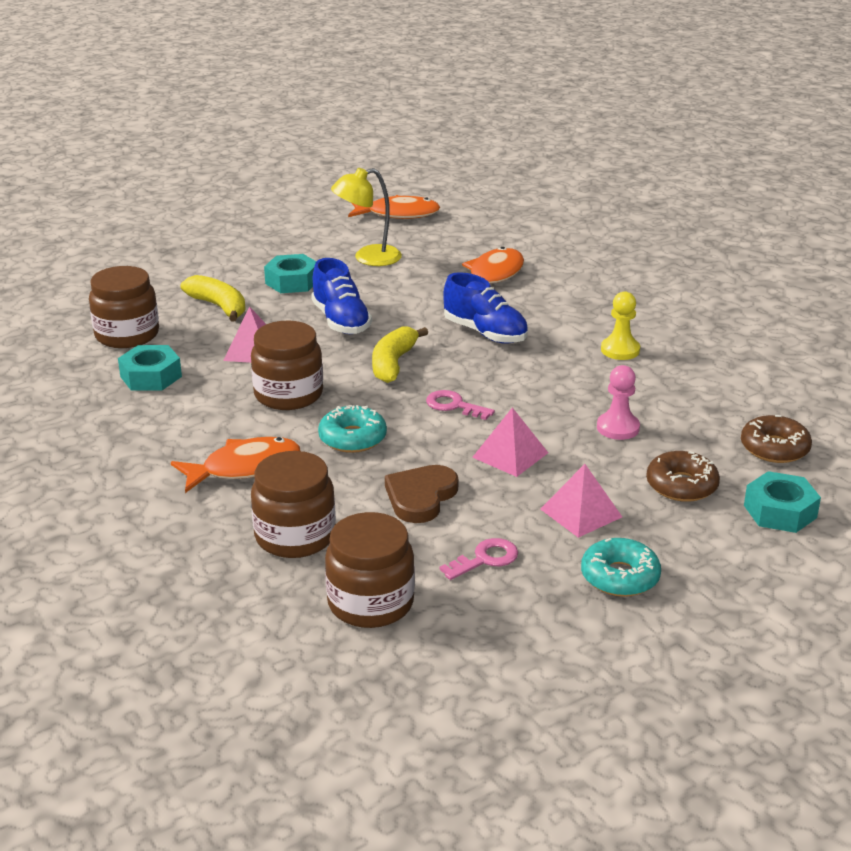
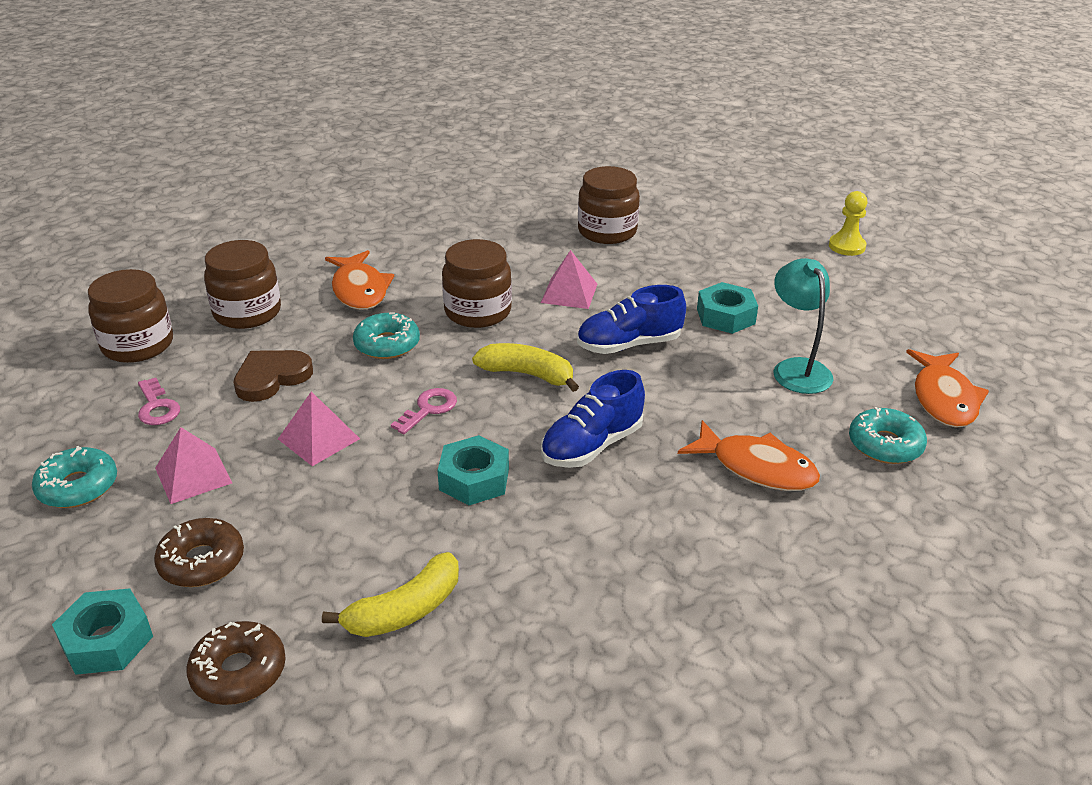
camera: 95 degrees right, 5 degrees up
turquoise nut [118,345,182,391] -> turquoise nut moved to [438,435,509,505]
yellow banana [181,275,246,321] -> yellow banana moved to [322,552,459,637]
yellow lamp [331,168,402,266] -> turquoise lamp [773,258,833,394]
brown heart [385,465,458,523] -> brown heart turned 75 degrees counterclockwise [233,350,313,402]
pink pawn [597,365,640,440] -> none
yellow pawn [601,292,640,360] -> yellow pawn moved to [829,191,868,256]
none -> turquoise donut [849,407,927,464]

